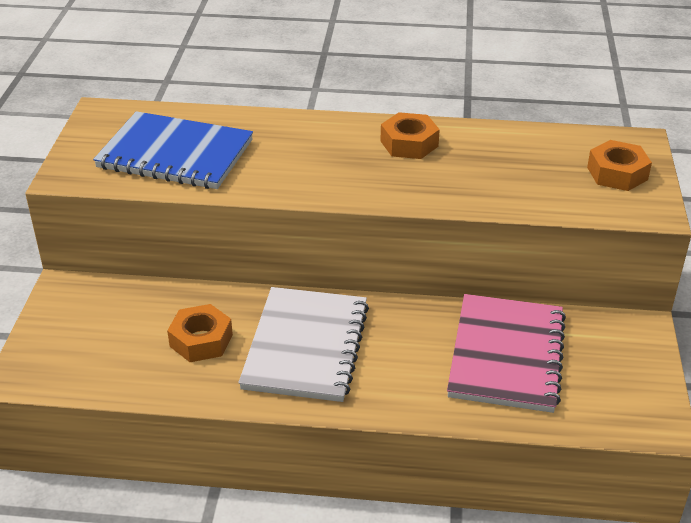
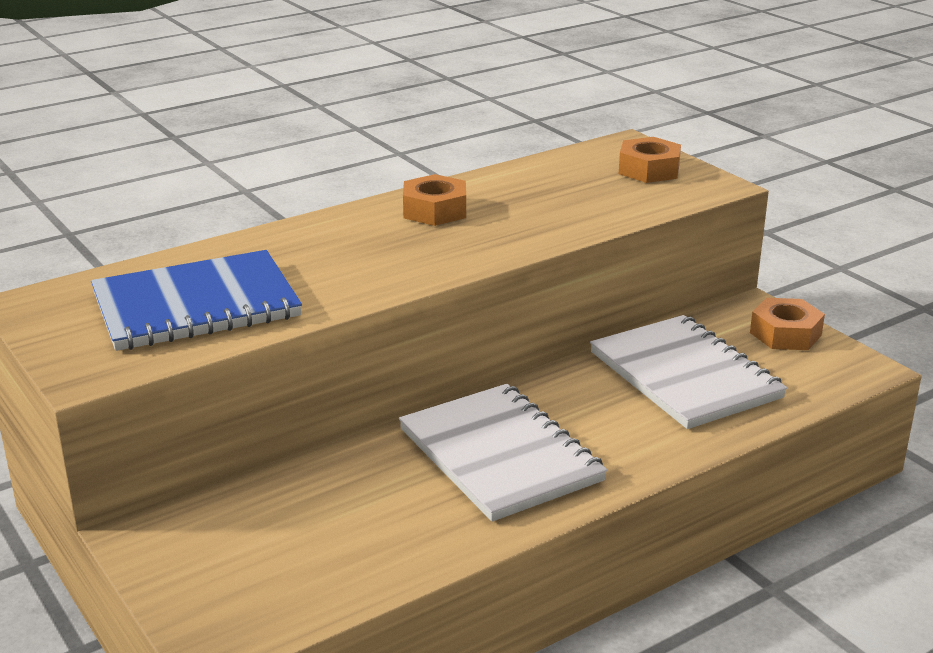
camera: 40 degrees left, 10 degrees down
orange nut [167,304,233,362] -> orange nut moved to [750,298,825,350]
pink notebook [447,294,566,413] -> white notebook [590,315,787,429]

